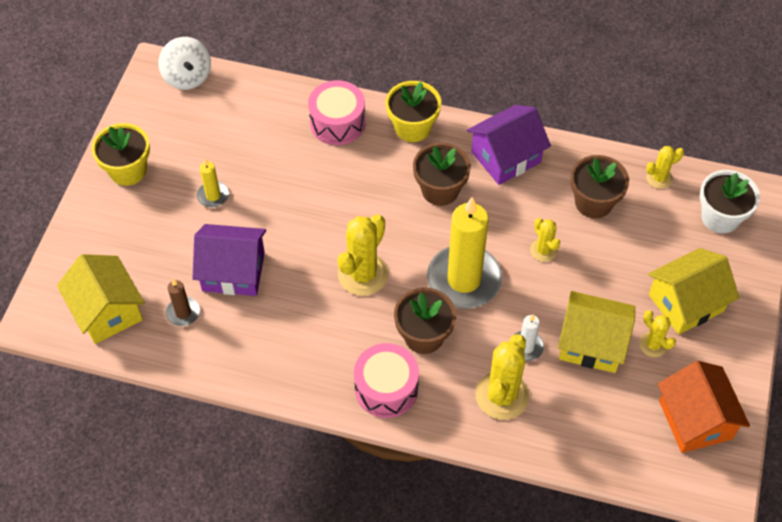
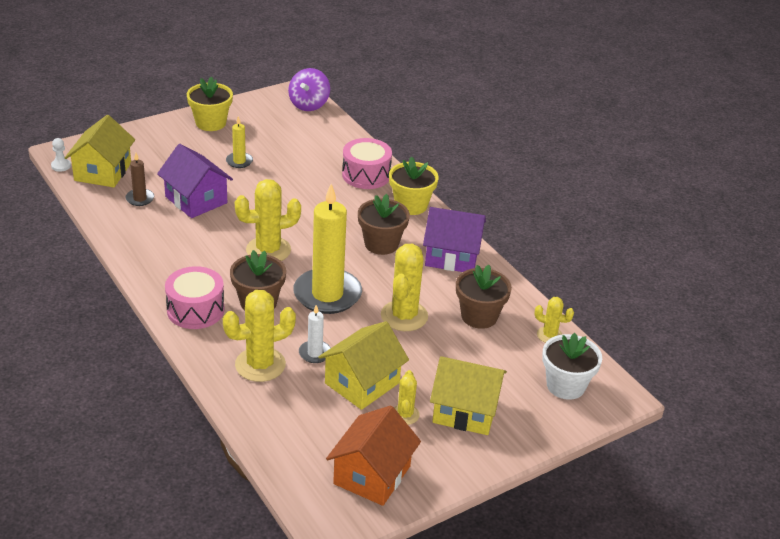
camera: 40 degrees right, 20 degrees down
white spinning top [158,37,211,90] -> purple spinning top [288,68,330,111]
yellow cactus [530,218,560,262] -> yellow cactus [381,244,428,331], size x1.83
yellow house [558,291,635,373] -> yellow house turned 75 degrees clockwise [318,321,409,410]
none -> white pawn [51,138,71,172]

